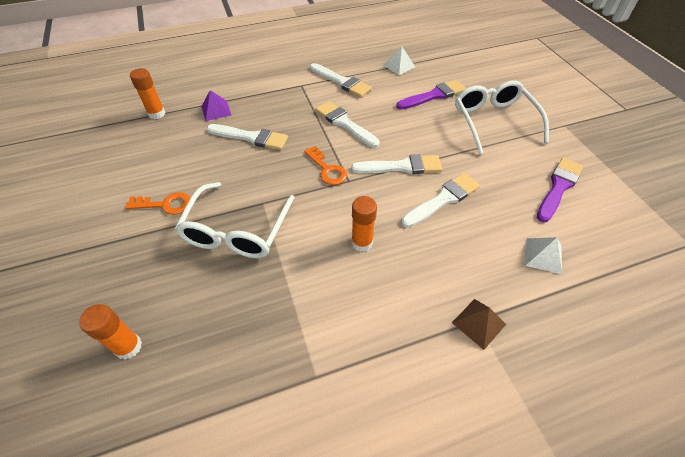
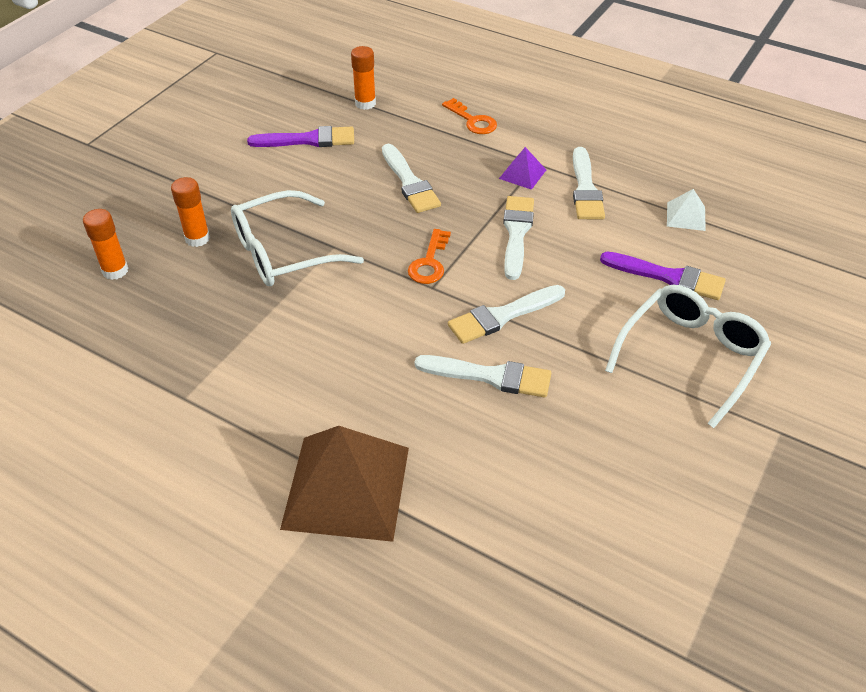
camera: 50 degrees right, 5 degrees down
orange key [125,192,191,215] -> orange key moved to [442,98,497,134]
purple pyramid [201,90,231,121] -> purple pyramid moved to [499,147,546,190]
white brush [351,154,442,174] -> white brush turned 105 degrees clockwise [448,285,565,344]
orange glue stick [351,196,377,252] -> orange glue stick moved to [171,177,210,247]
brown pyramid [452,299,506,350] -> brown pyramid [280,426,409,542], size x2.25
white pyramid [525,237,562,274] -> none
purple brush [537,158,583,222] -> purple brush moved to [247,126,354,147]

